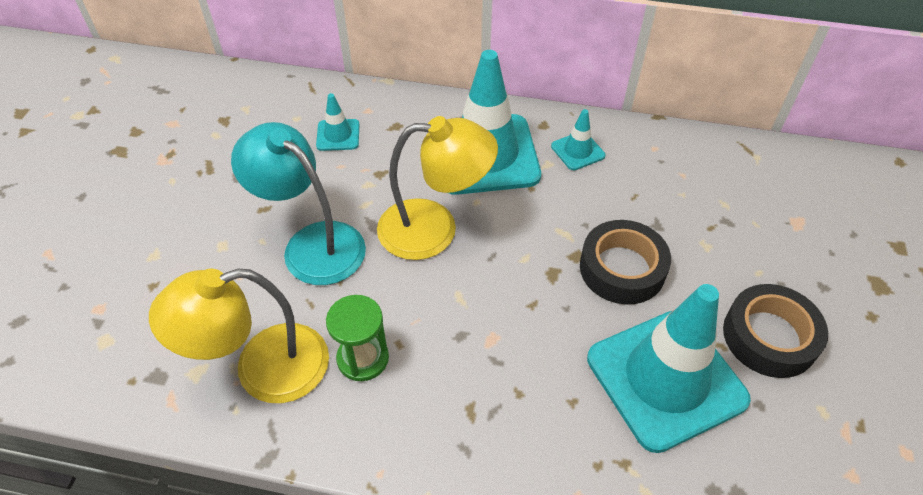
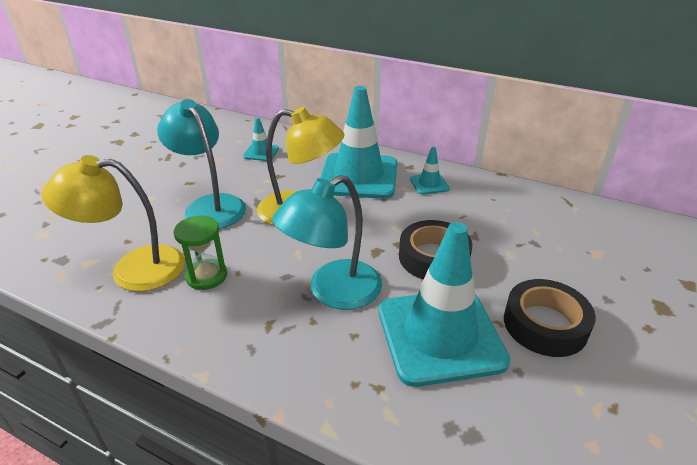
camera: 15 degrees right, 15 degrees down
none -> turquoise lamp [272,175,382,310]

